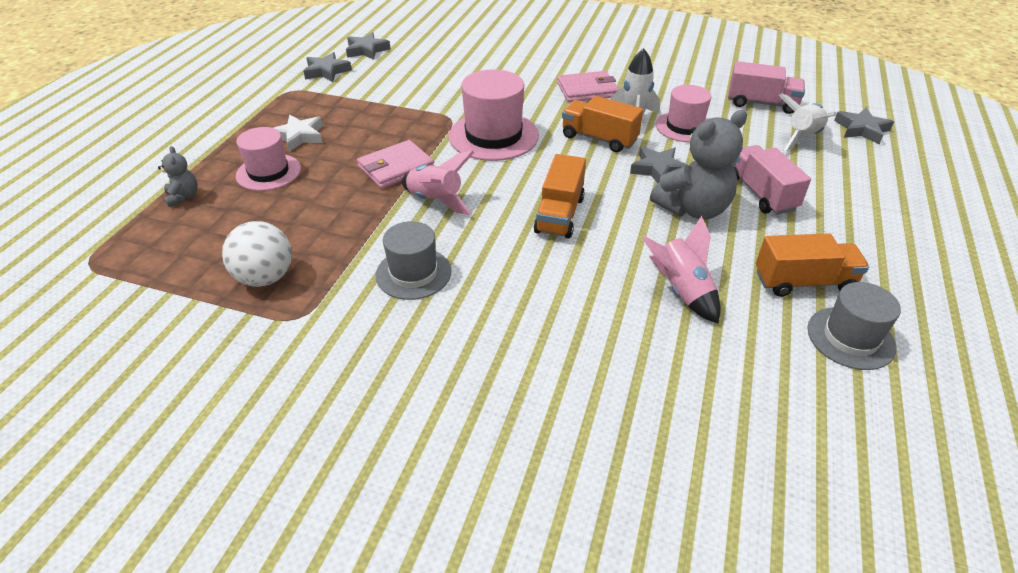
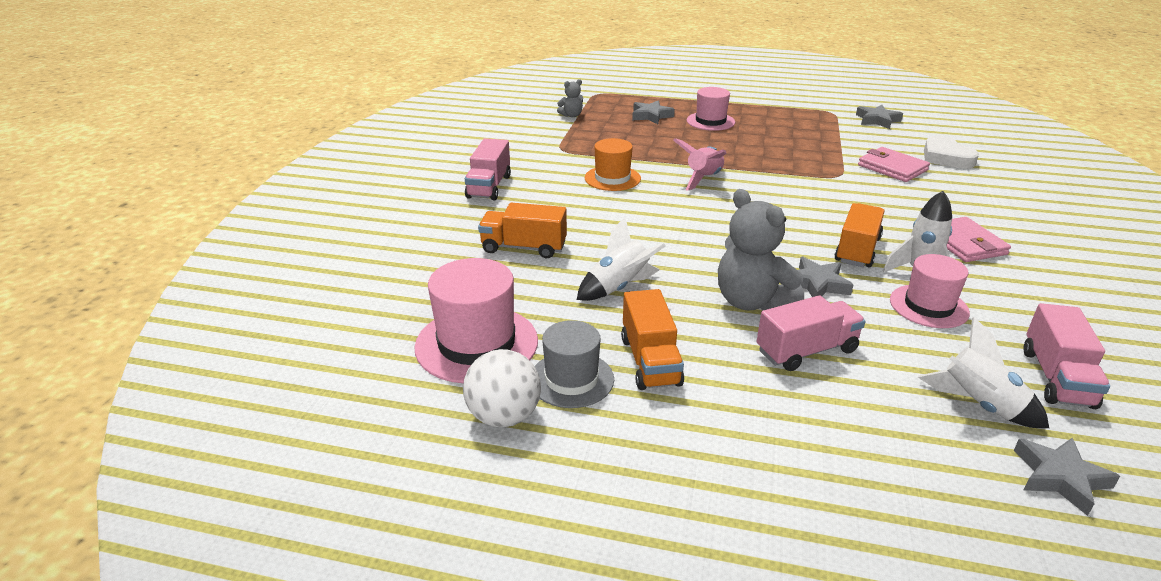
camera: 85 degrees right, 10 degrees down
grey teddy bear [158,146,198,207] -> grey teddy bear moved to [557,79,583,117]
white ball [222,221,292,287] -> white ball moved to [463,349,541,427]
white star [274,115,323,152] -> none
grey star [346,32,391,60] -> grey star moved to [632,100,675,124]
pink wallet [357,140,434,189] -> pink wallet moved to [858,147,930,182]
grey hat [375,221,451,300] -> orange hat [585,138,641,191]
pink hat [448,69,539,161] -> pink hat moved to [415,258,538,383]
orange truck [534,154,586,239] -> orange truck moved to [478,203,567,258]
pink rocket [642,216,721,323] -> white rocket [577,217,666,301]
none -> pink truck [465,138,511,201]
none -> white heart [924,135,979,169]

